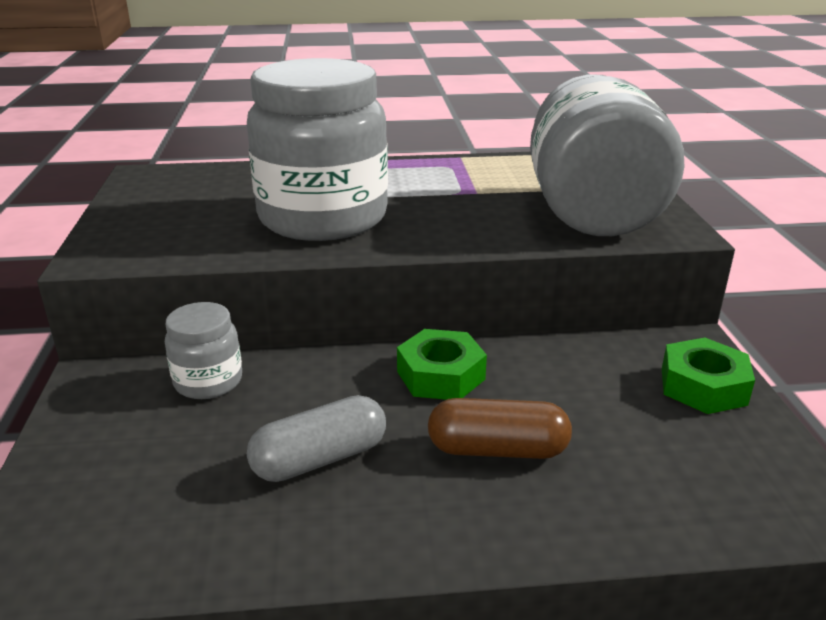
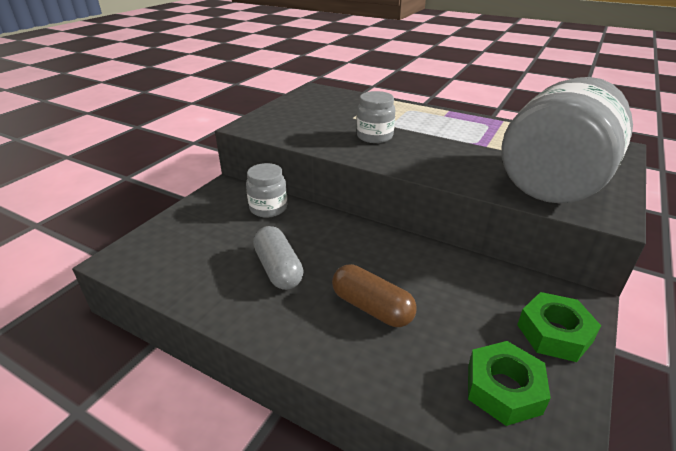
camera: 35 degrees right, 5 degrees up
grey jar [247,58,388,241] -> grey jar [356,91,395,143], size x0.46
grey capsule [247,395,386,482] -> grey capsule turned 60 degrees clockwise [253,226,304,290]
green nut [397,329,487,400] -> green nut moved to [468,341,551,426]

